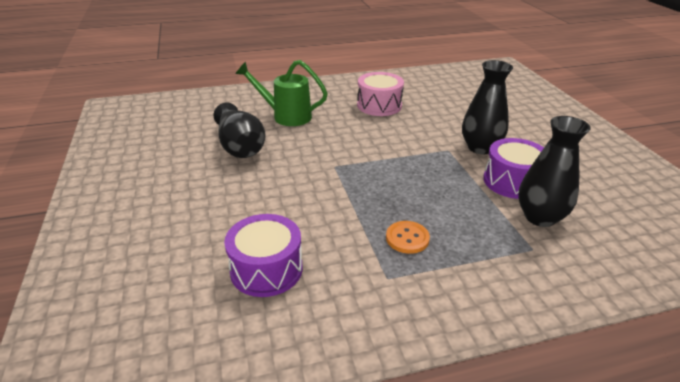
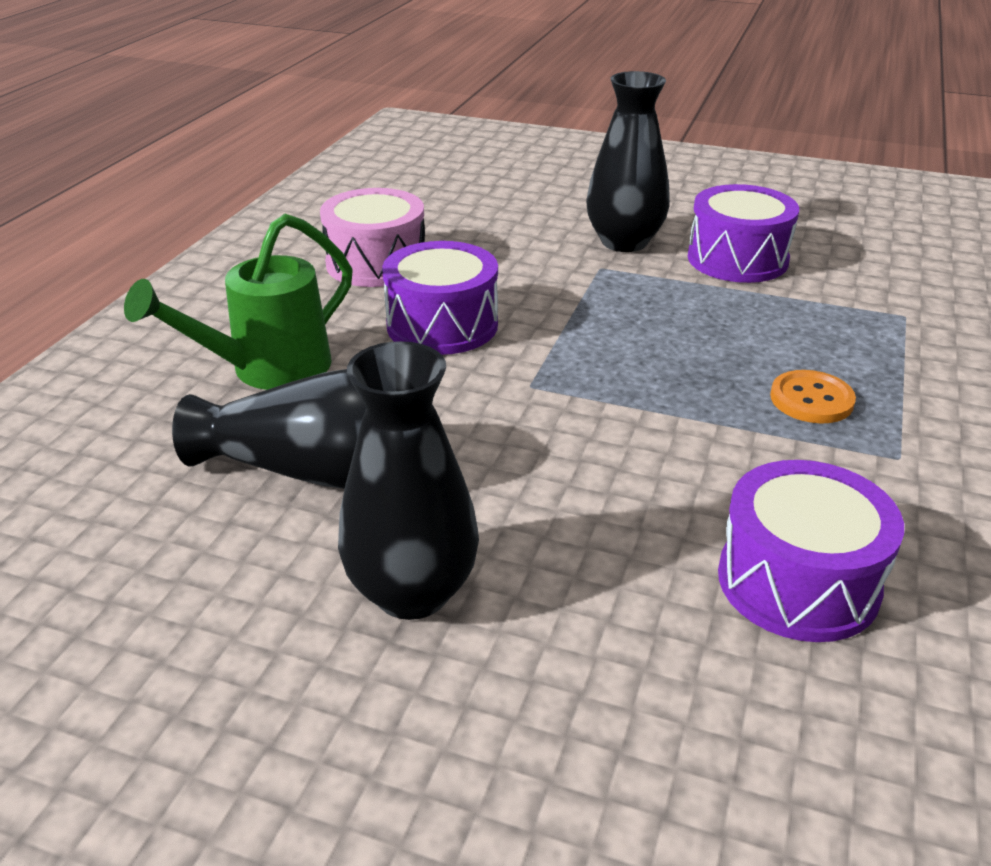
camera: 55 degrees left, 0 degrees up
black vase [518,116,591,227] -> black vase moved to [338,341,479,620]
none -> purple drum [382,241,498,355]

